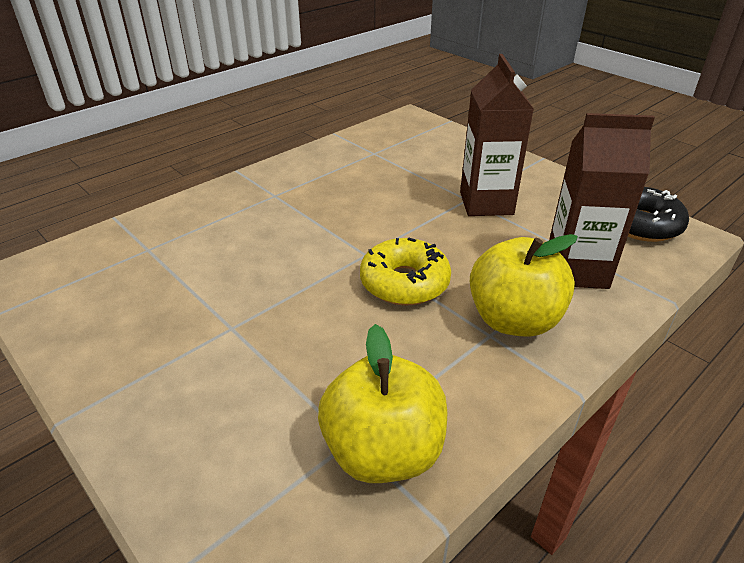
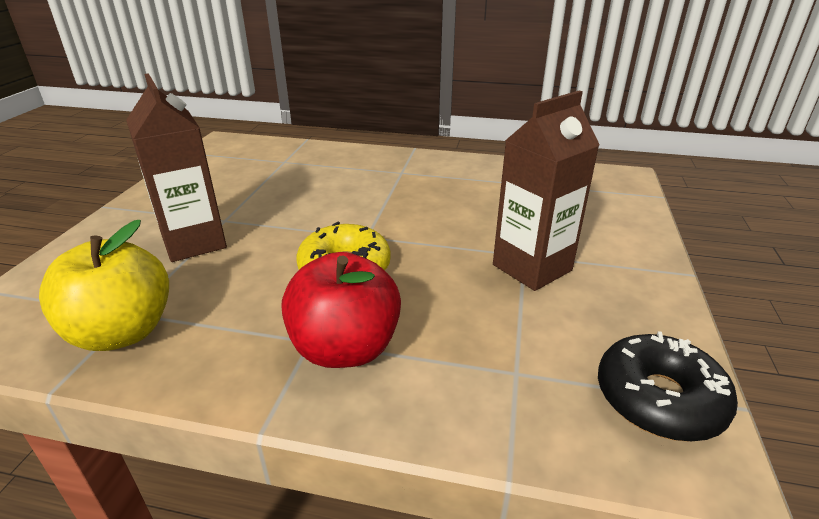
camera: 55 degrees right, 5 degrees down
yellow apple [470,234,578,337] -> red apple [282,252,401,368]
brown carton [549,113,655,289] -> brown carton moved to [126,73,227,262]

